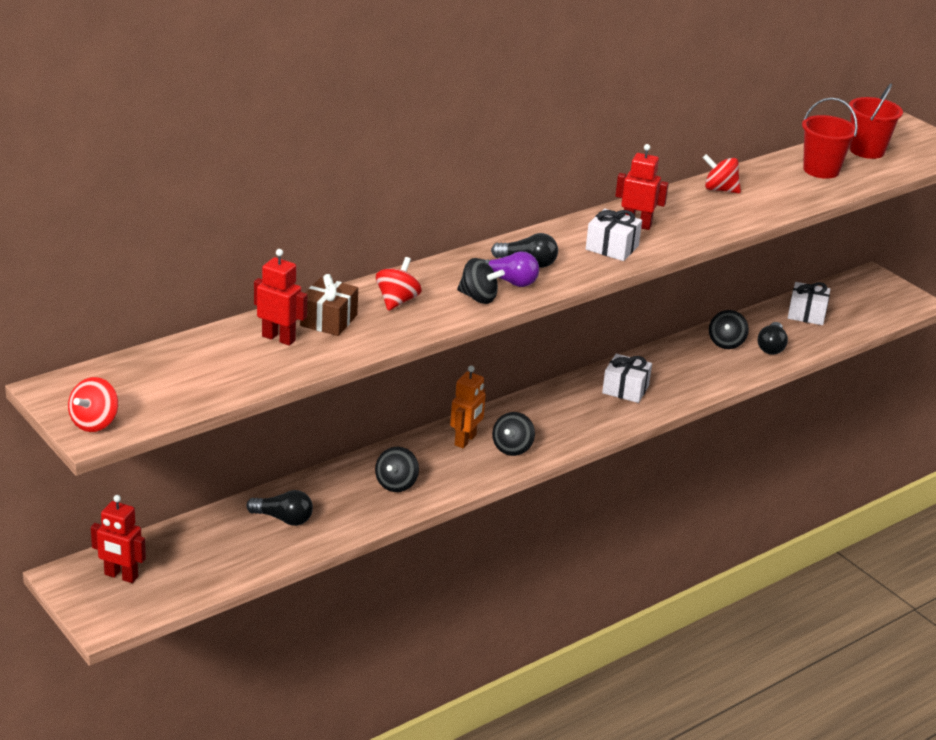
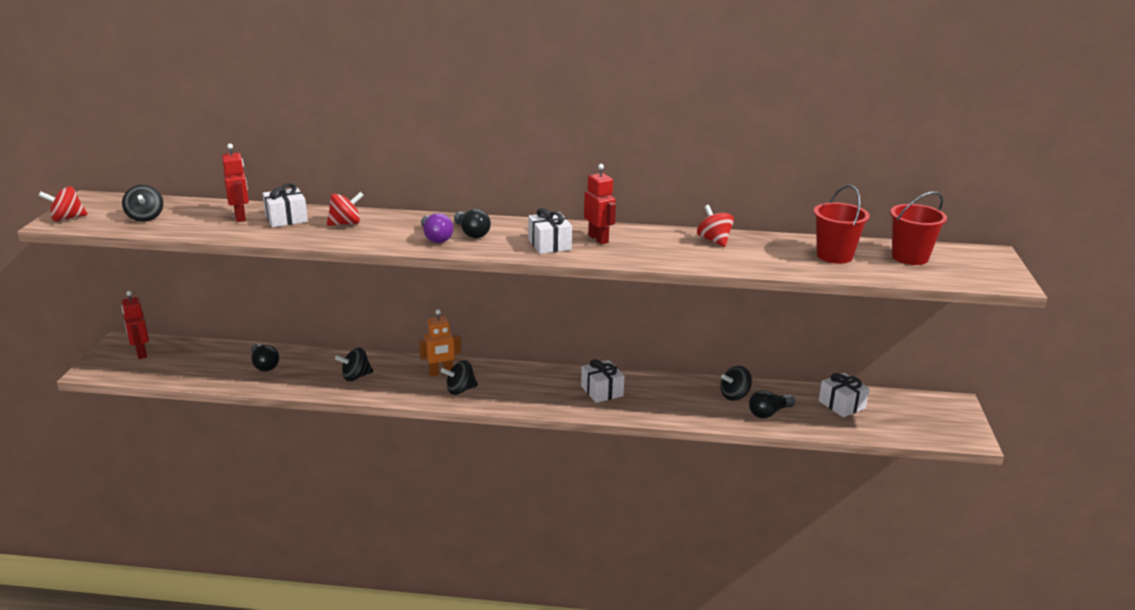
camera: 45 degrees right, 5 degrees down
brown gift [300,274,358,336] -> white gift [263,183,308,227]
black spinning top [457,258,505,304] -> black spinning top moved to [122,185,163,222]

